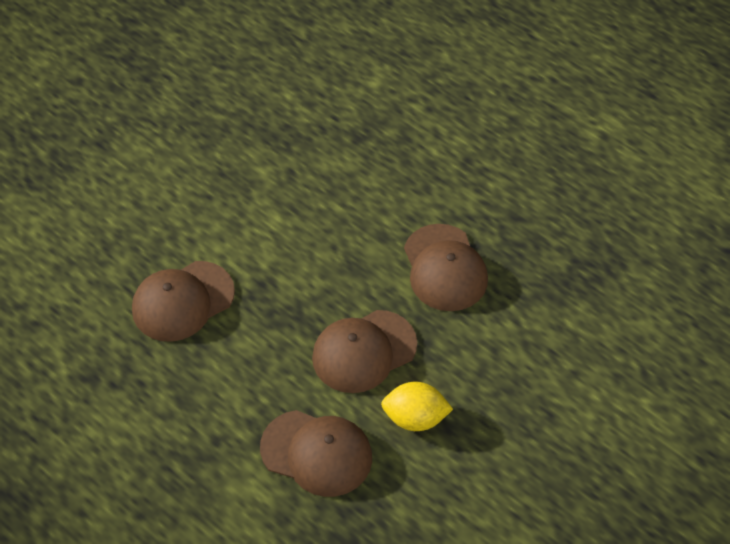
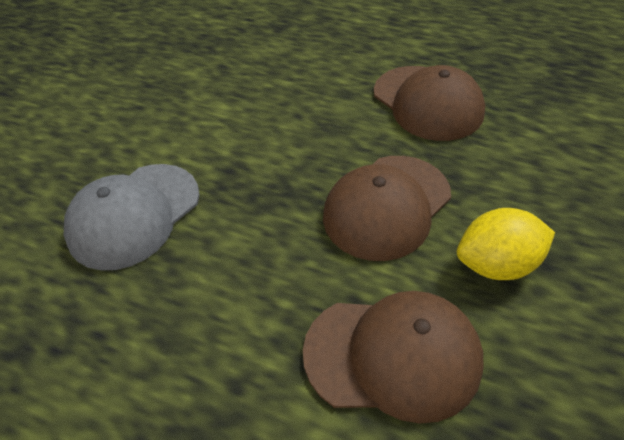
camera: 15 degrees left, 5 degrees down
brown cap [132,261,235,342] -> grey cap [64,164,200,271]

